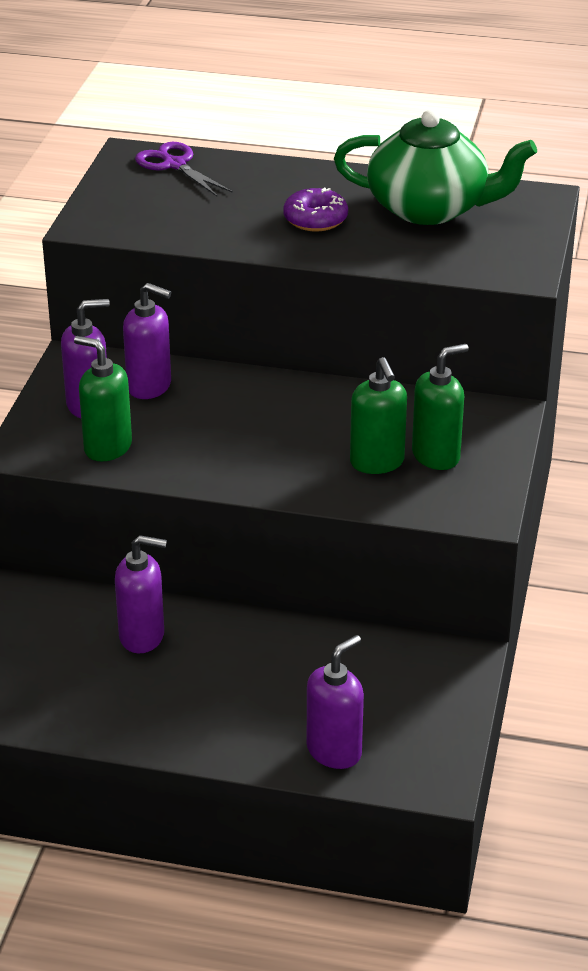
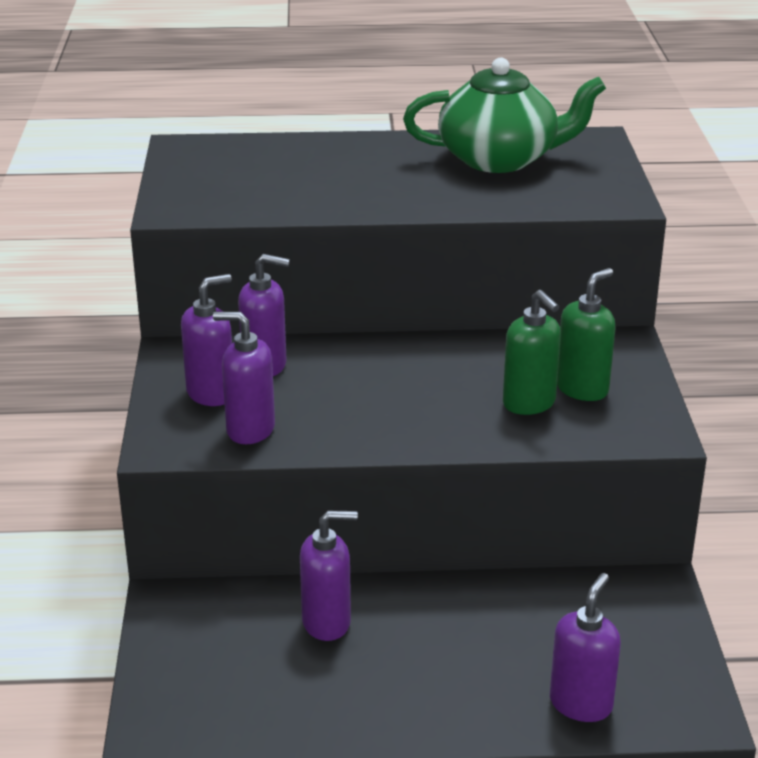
camera: 15 degrees left, 5 degrees down
green soap dispenser [74,336,132,461] -> purple soap dispenser [213,312,275,444]
purple scissors [135,142,233,196] -> none
purple donut [283,187,348,231] -> none

